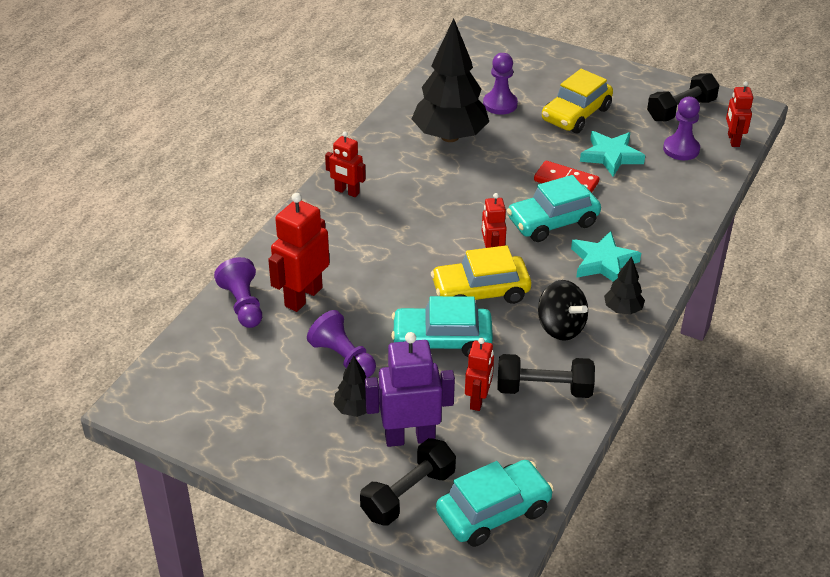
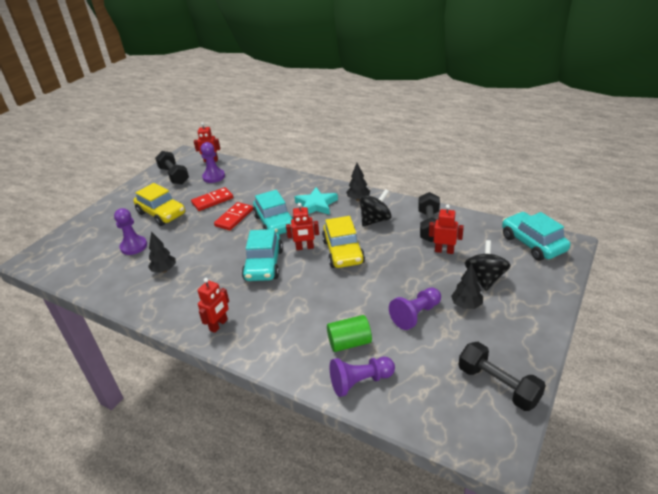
camera: 85 degrees left, 5 degrees down
red robot [268,193,330,312] -> green cylinder [327,315,372,352]
black dumbbell [360,438,456,526] -> black dumbbell moved to [459,342,546,411]
purple robot [365,332,455,447] -> black spinning top [465,240,510,291]
turquoise car [391,296,493,357] -> turquoise car moved to [242,229,283,281]
black tree [412,18,489,142] -> black tree [148,232,176,273], size x0.45
turquoise star [580,131,645,177] -> red domino [191,187,233,211]

